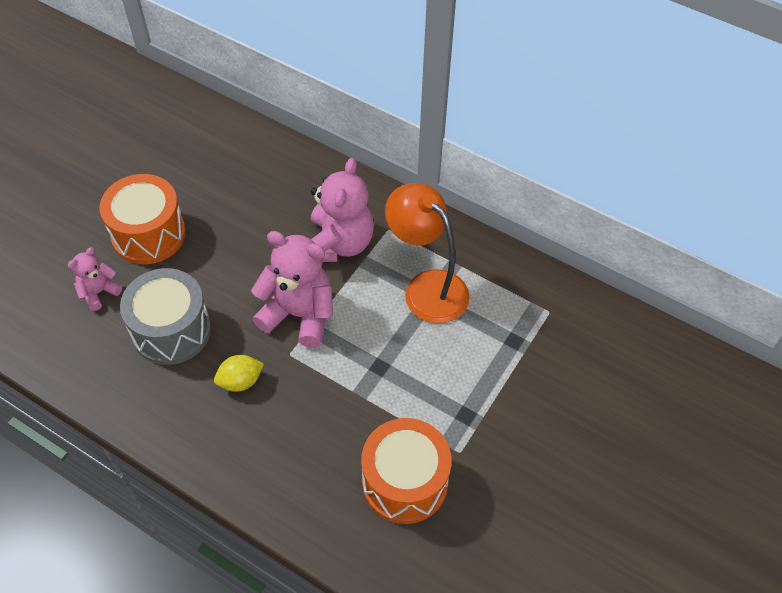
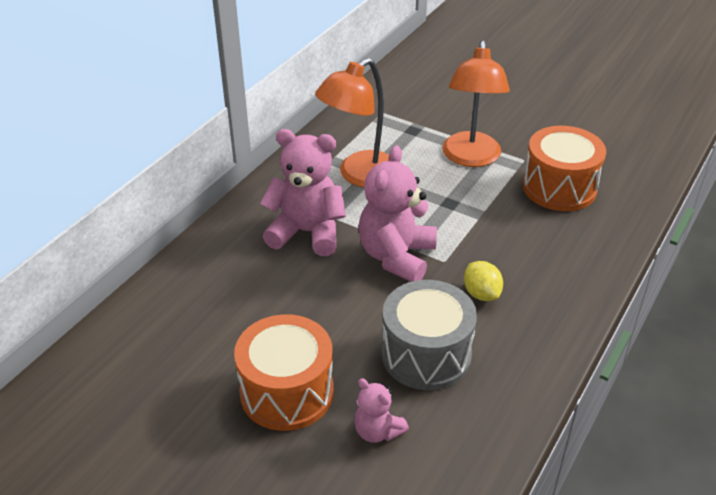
camera: 90 degrees left, 15 degrees down
none -> orange lamp [442,40,510,167]

